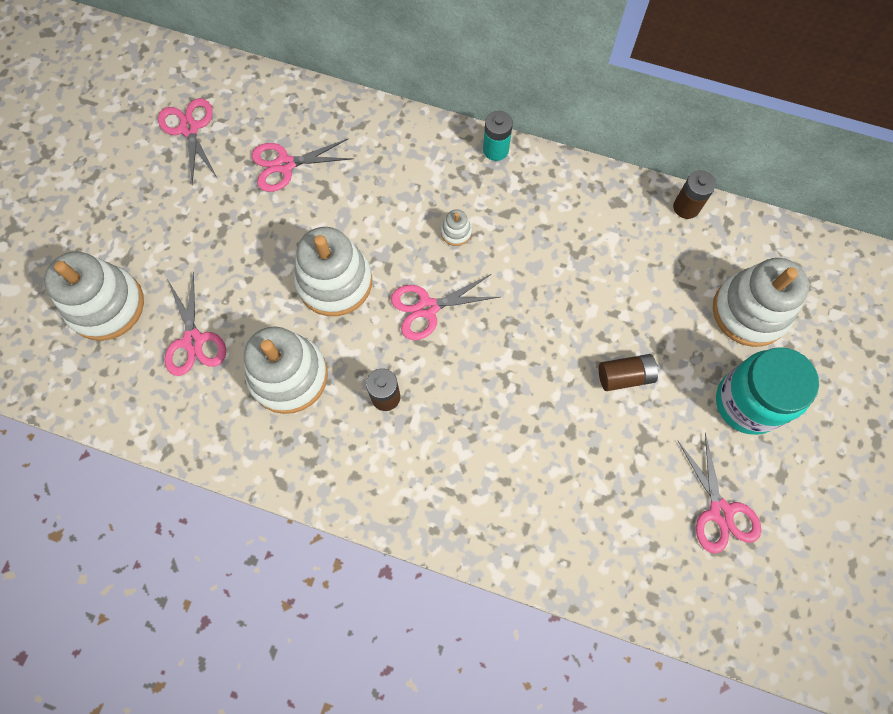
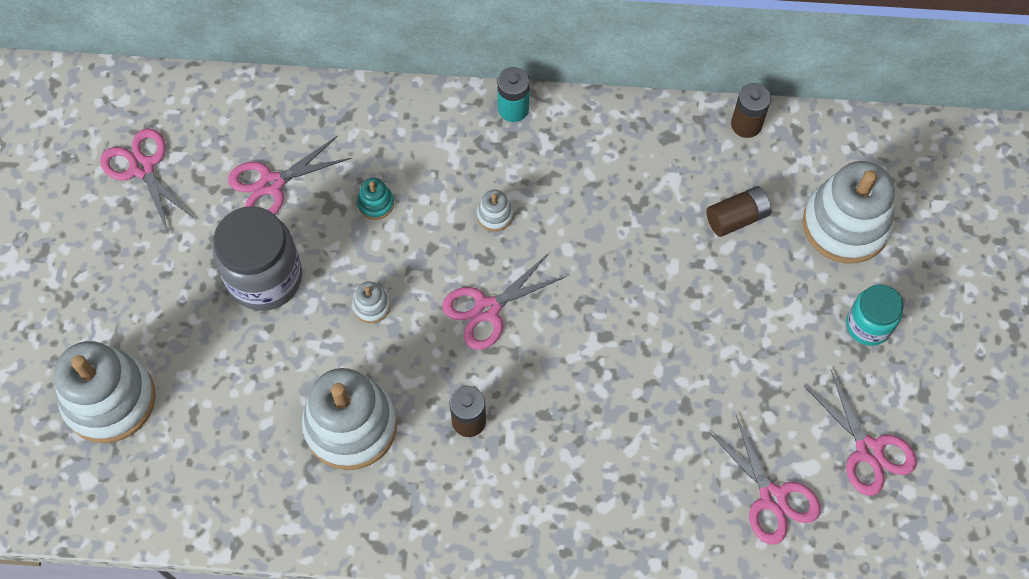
camera: 15 degrees left, 5 degrees down
pink scissors [165,272,226,376] -> pink scissors moved to [708,415,821,545]
white stacking toy [294,227,372,316] -> white stacking toy [352,281,390,323], size x0.42
brown battery [599,354,658,391] -> brown battery moved to [706,186,771,237]
turquoise jar [716,347,819,435] -> turquoise jar [846,284,903,346], size x0.60
none -> grey jar [213,206,302,311]
none -> turquoise stacking toy [357,178,394,220]

